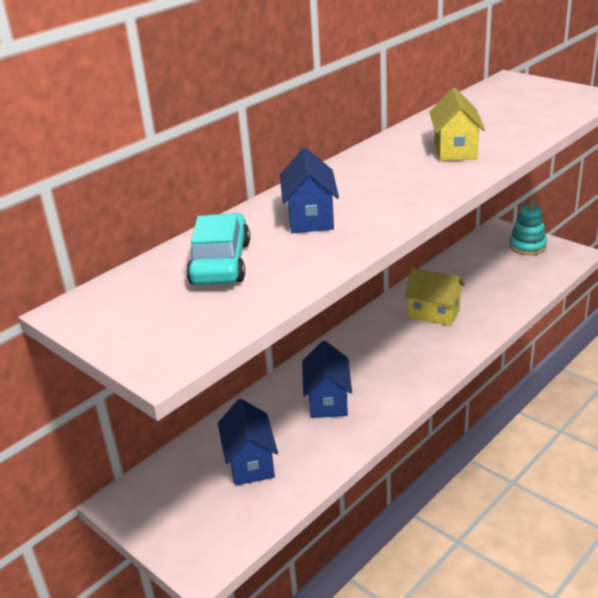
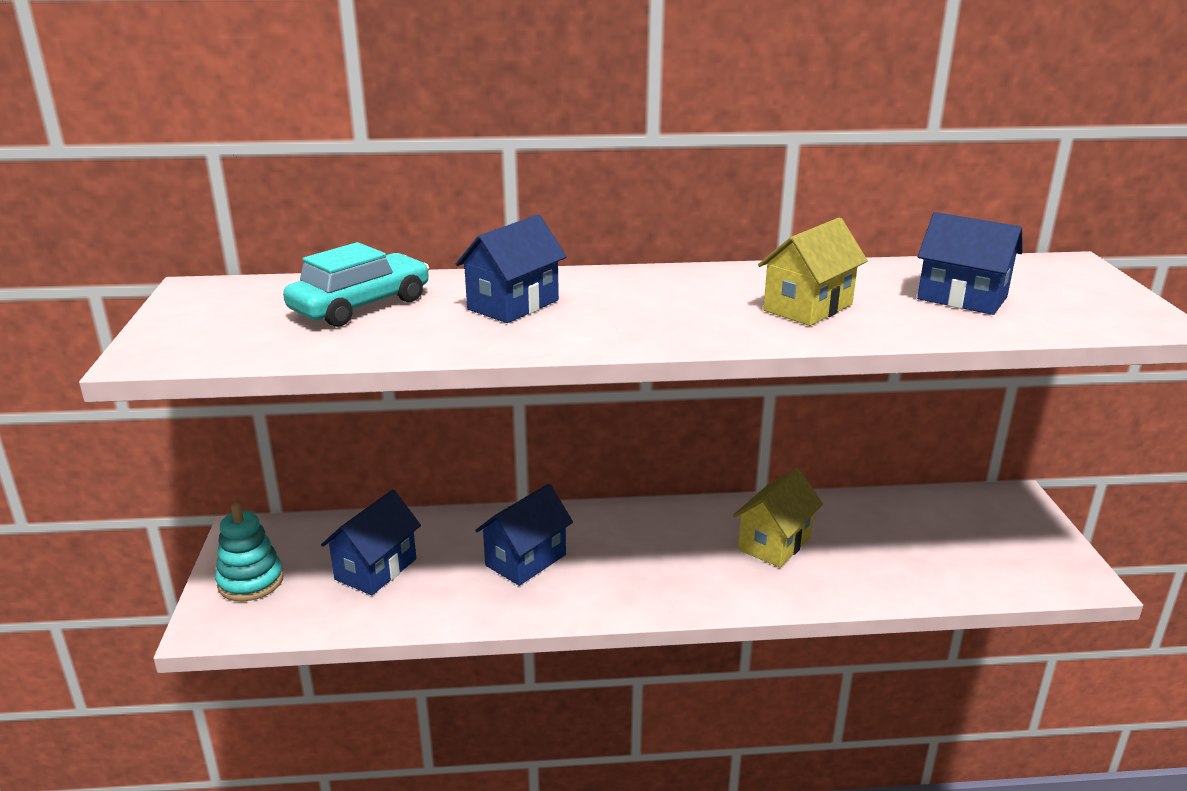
camera: 40 degrees right, 5 degrees down
yellow house [405,268,465,326] -> yellow house turned 60 degrees clockwise [733,468,823,568]
turquoise stacking toy [509,198,547,255] -> turquoise stacking toy moved to [215,503,284,602]
none -> blue house [917,212,1023,315]

